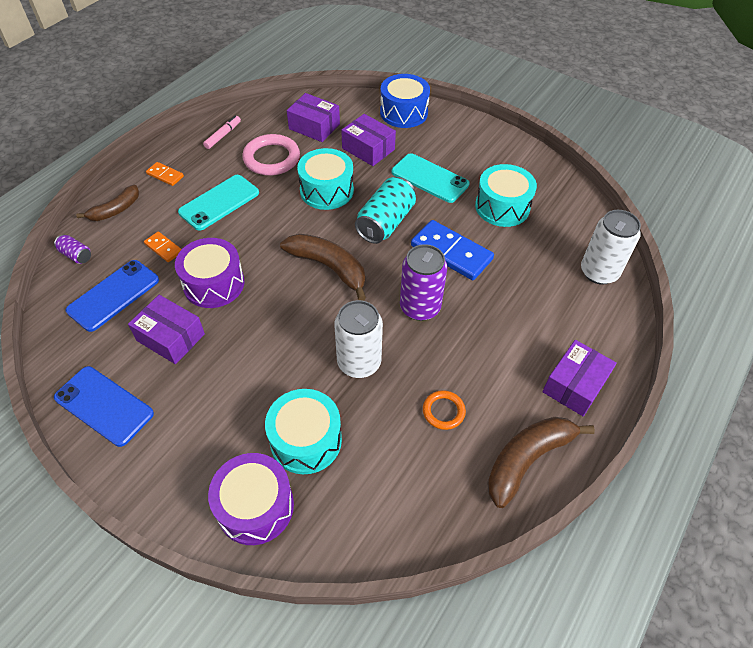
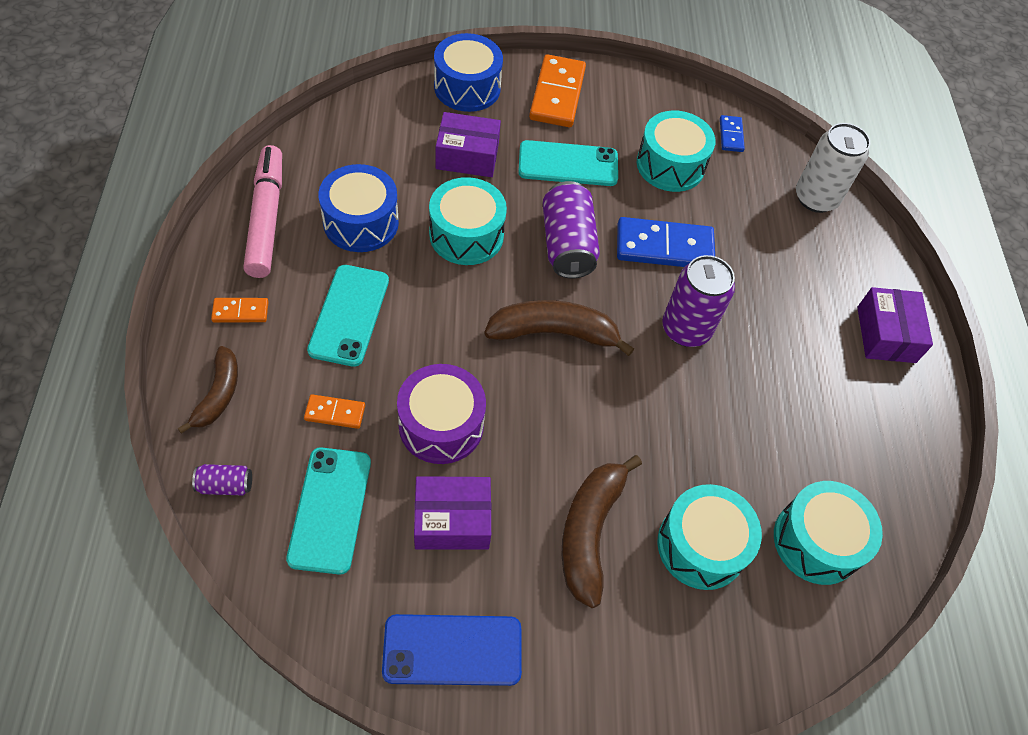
camera: 40 degrees left, 5 degrees up
blue phone [66,260,159,332] -> turquoise phone [286,447,371,575]
pink marker [203,116,241,149] -> pink marker [244,145,282,278], size x2.02
purple drum [208,453,294,545] -> none
pink ring [242,134,300,176] -> blue drum [318,164,399,252]
purple box [287,93,340,142] -> none
white can [334,300,383,378] -> none
turquoise can [355,177,416,244] -> purple can [543,181,600,278]
orange ring [423,390,466,430] -> none
brown banana [487,417,595,508] -> brown banana moved to [562,455,642,608]
none -> orange domino [529,54,586,127]
none -> blue domino [720,115,745,152]
none -> turquoise drum [774,481,883,585]

